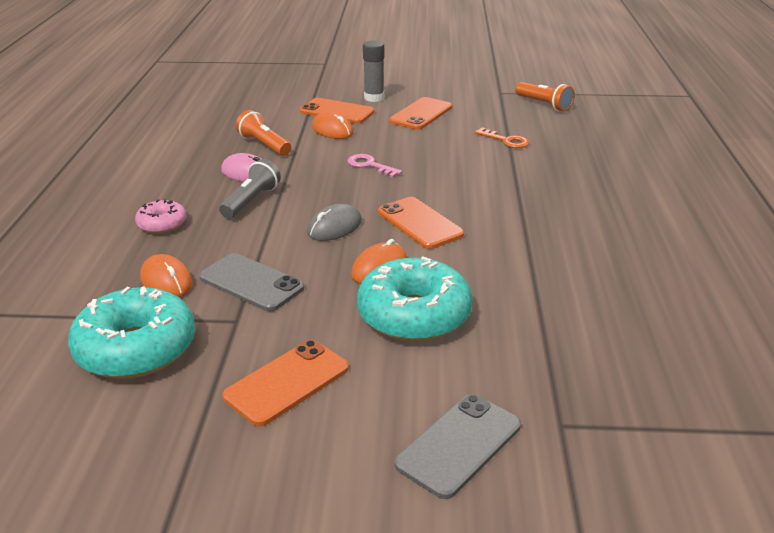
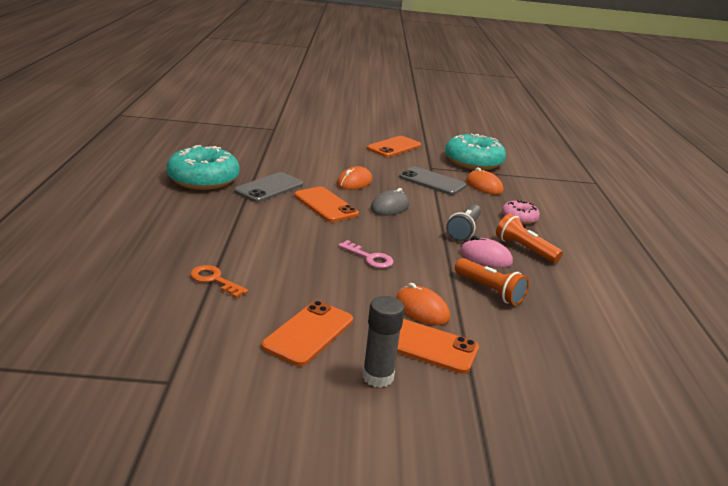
camera: 175 degrees right, 5 degrees down
turquoise donut [357,256,473,342] -> turquoise donut moved to [166,145,240,190]
grey phone [395,394,521,499] -> grey phone moved to [234,172,303,202]
orange flashlight [515,82,575,112] -> orange flashlight moved to [496,214,563,263]

